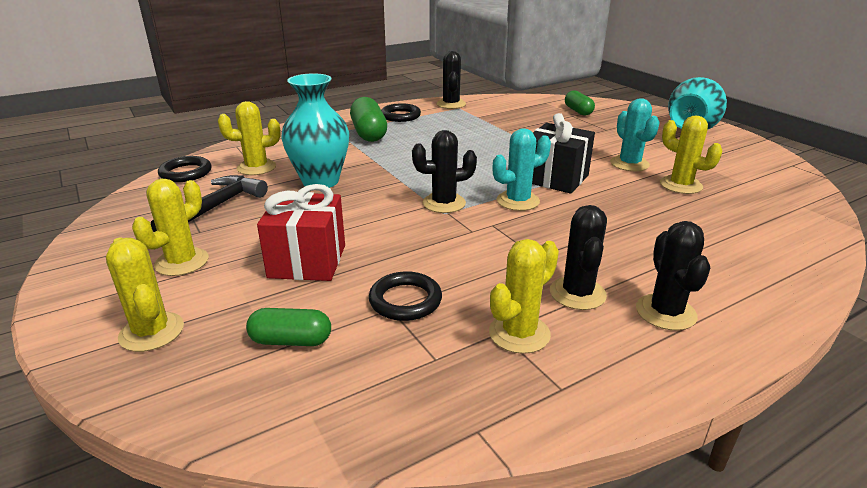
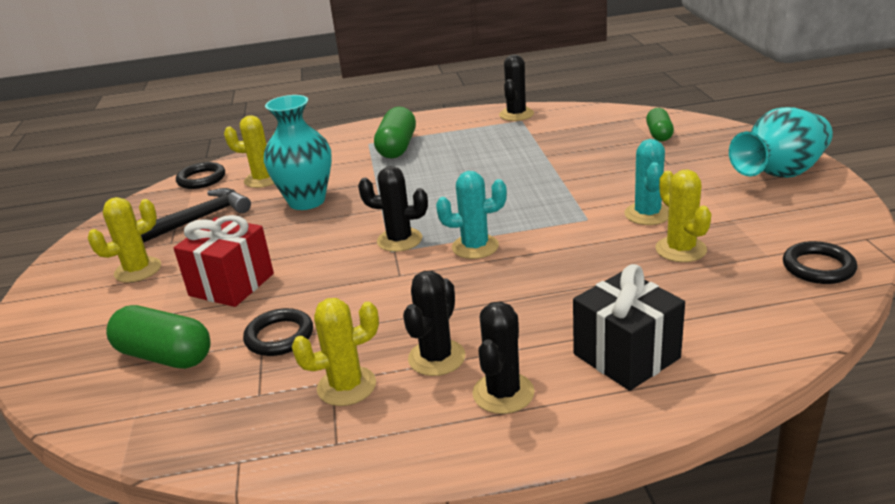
camera: 25 degrees right, 0 degrees up
yellow cactus [106,237,184,352] -> none
green capsule [246,308,331,346] -> green capsule [106,305,211,369], size x1.58
black ring [381,103,421,122] -> black ring moved to [783,241,857,284]
black gift [532,113,595,194] -> black gift moved to [573,264,685,391]

